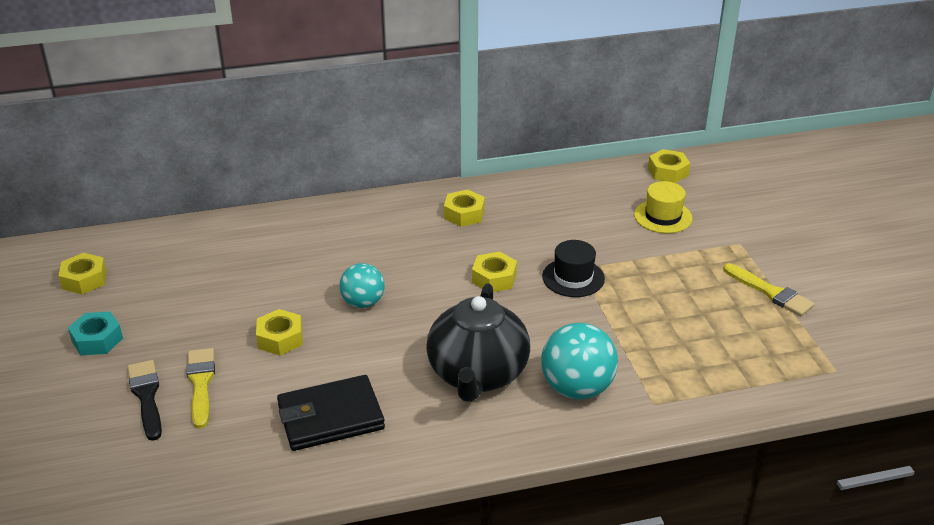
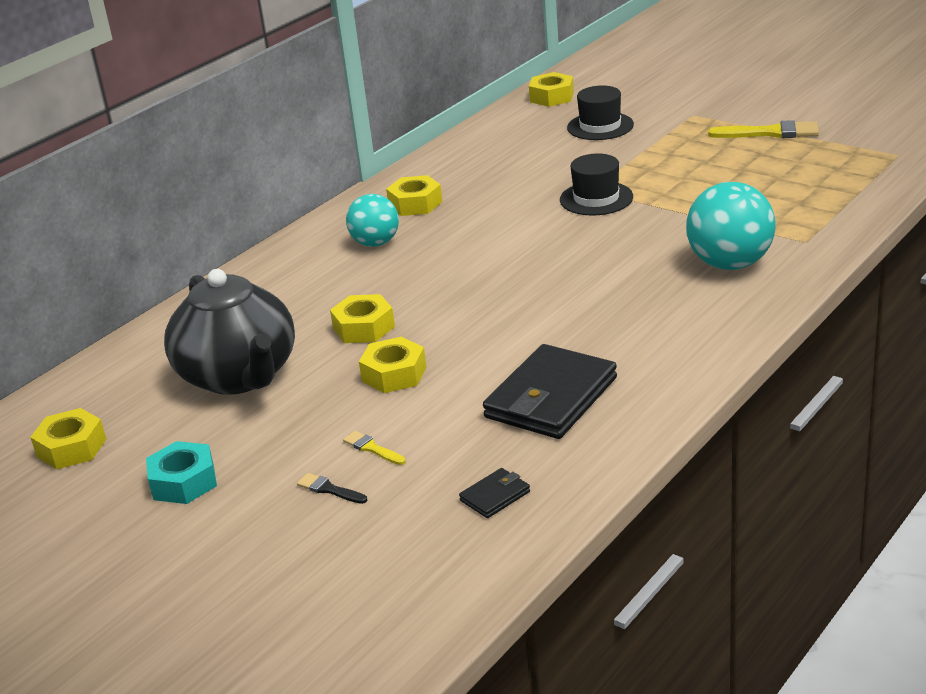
camera: 35 degrees left, 5 degrees down
black brush [127,360,162,441] -> black brush [297,473,368,504], size x0.52
yellow brush [186,348,215,429] -> yellow brush [343,431,405,465], size x0.52
turquoise ball [339,263,384,308] -> turquoise ball moved to [346,194,399,247]
black teapot [426,283,530,402] -> black teapot moved to [164,269,295,395]
yellow nut [472,251,517,292] -> yellow nut moved to [330,294,395,343]
yellow hat [634,181,692,233] -> black hat [567,86,634,140]
none -> black wallet [459,468,530,518]

